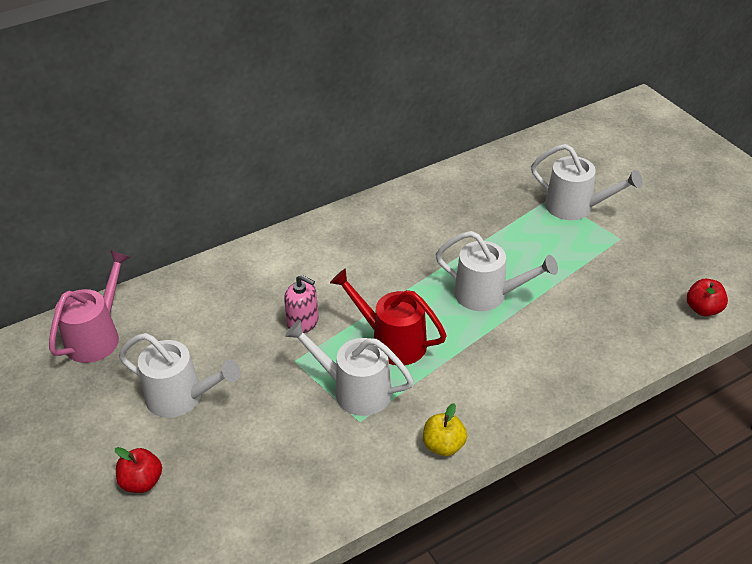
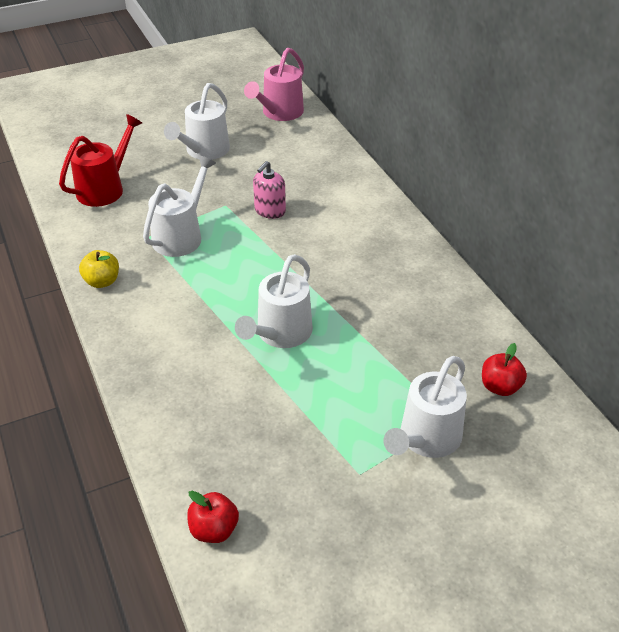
camera: 95 degrees right, 0 degrees up
pink watering can [49,250,130,363] -> pink watering can turned 90 degrees clockwise [244,48,304,121]
red apple [115,447,162,493] -> red apple moved to [482,343,527,396]
red watering can [330,269,447,365] -> red watering can moved to [59,114,142,207]

